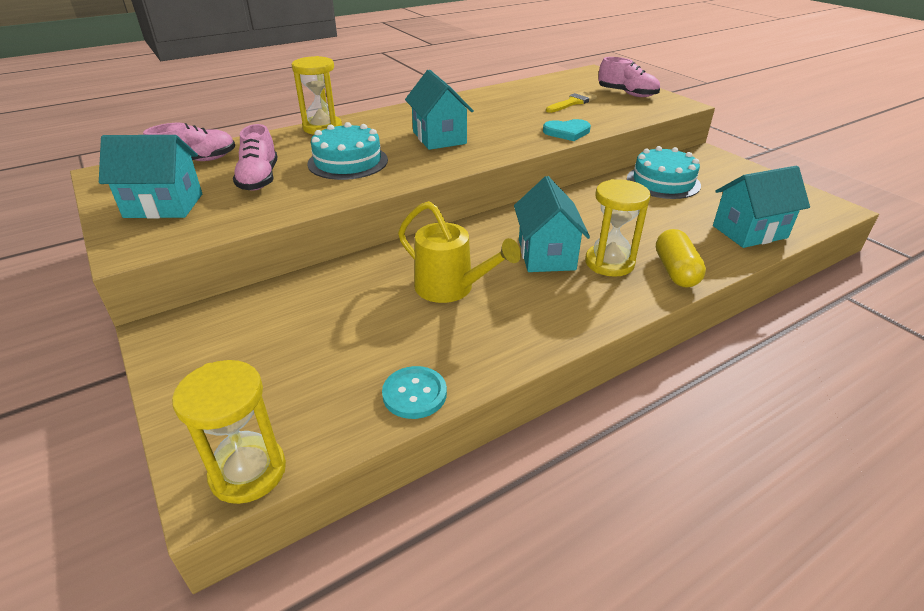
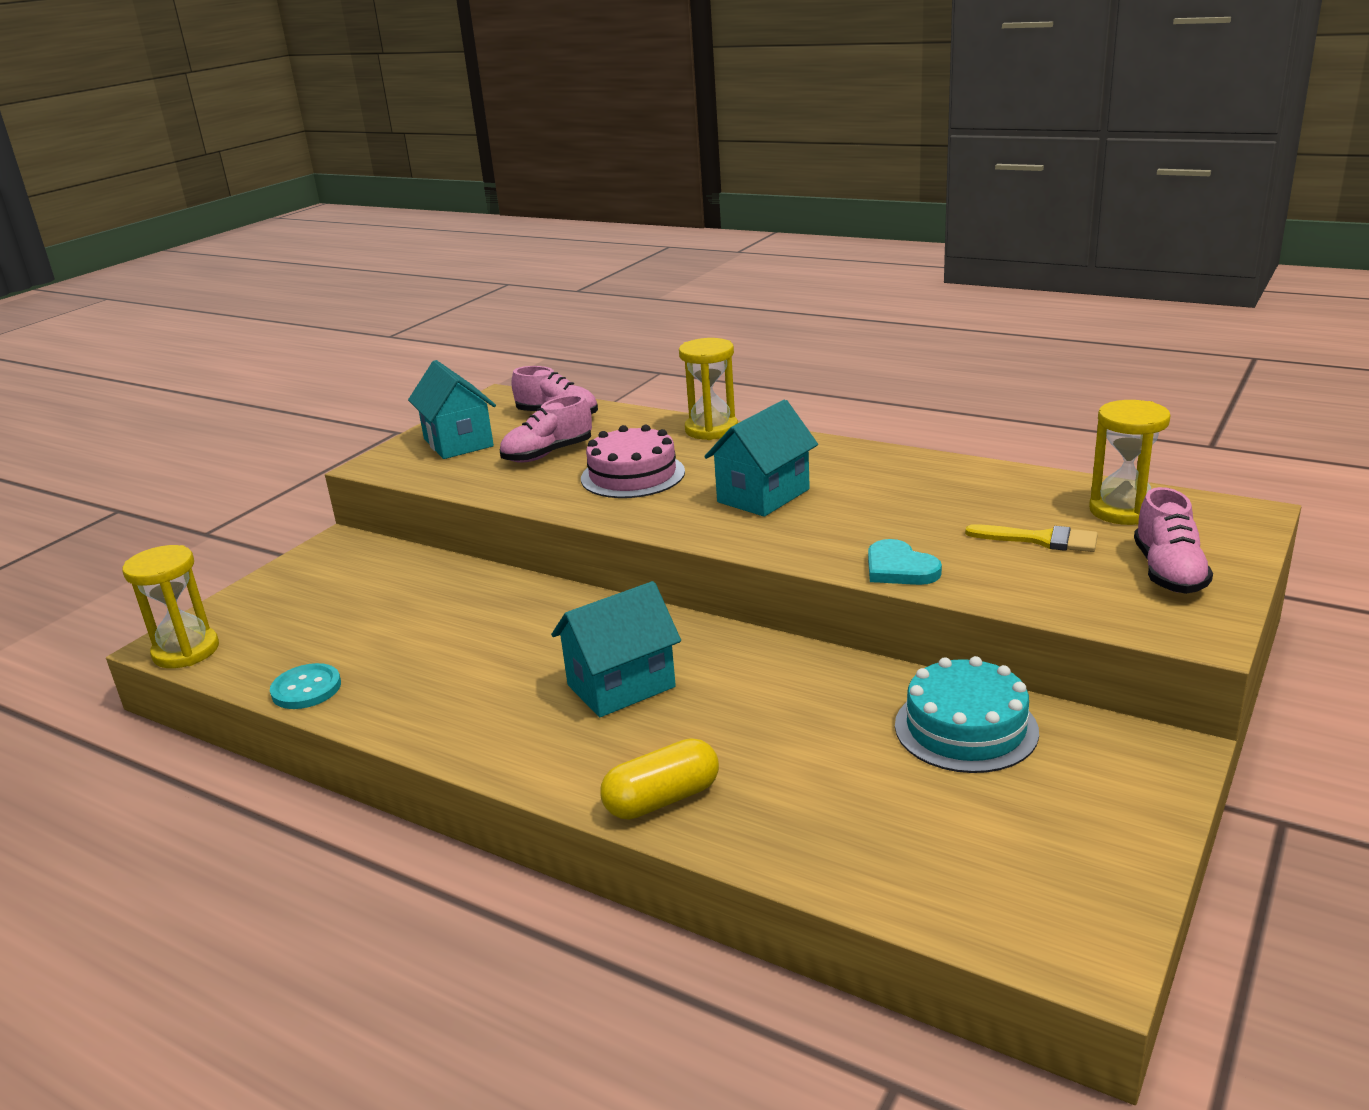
camera: 65 degrees right, 10 degrees down
turquoise cake [308,122,388,180] -> pink cake [581,425,685,498]
yellow watering can [398,201,521,303] -> none
yellow hourglass [585,179,651,277] -> yellow hourglass moved to [1089,400,1171,525]
turquoise house [713,165,810,248] -> none

